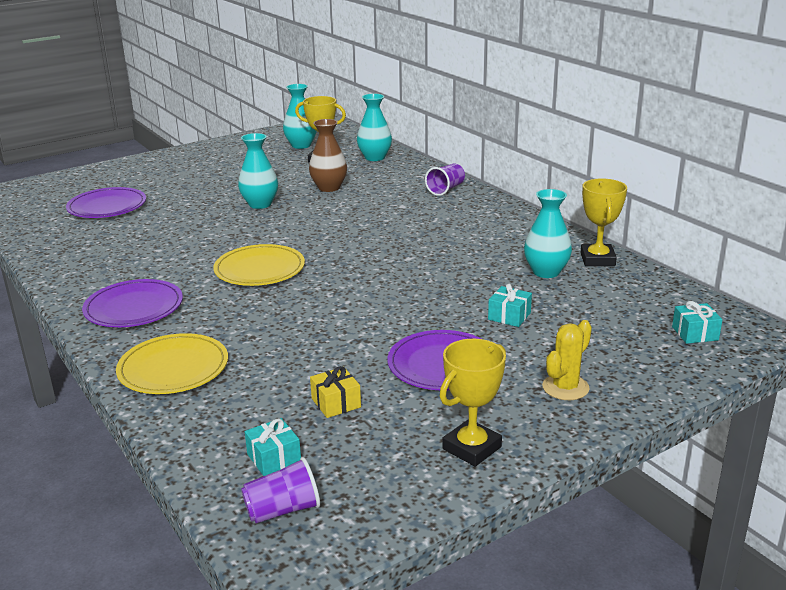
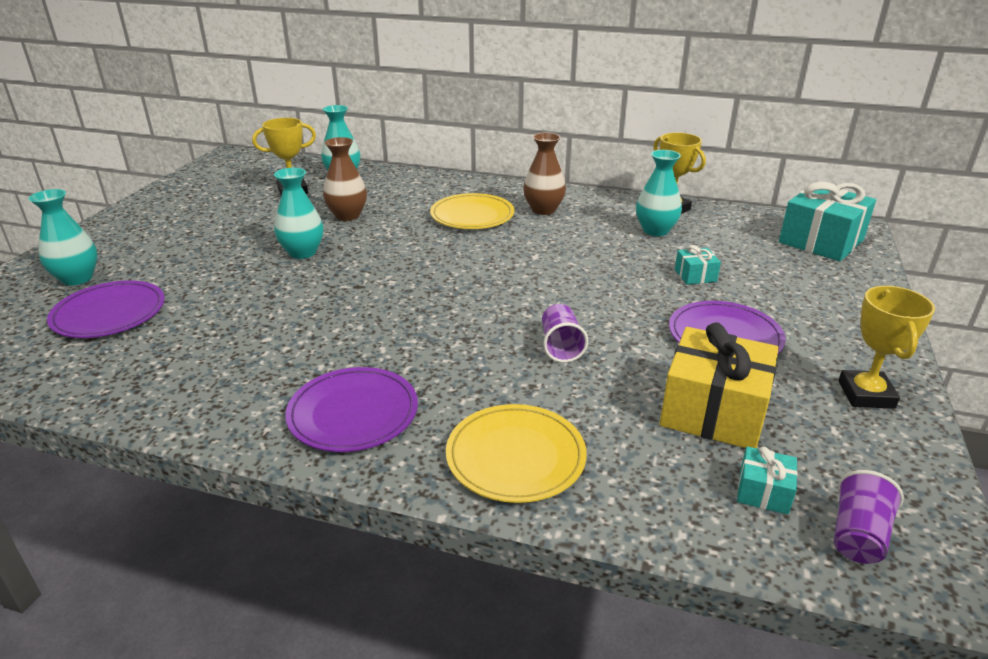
camera: 40 degrees left, 5 degrees up
yellow plate [213,244,305,286] -> yellow plate moved to [430,193,514,229]
turquoise vase [283,84,317,149] -> turquoise vase moved to [29,189,98,286]
yellow gift [310,366,361,418] -> yellow gift [660,322,779,448], size x2.15
purple cup [425,164,465,196] -> purple cup moved to [542,304,588,363]
yellow cactus [542,320,592,400] -> none
turquoise gift [672,301,723,344] -> turquoise gift [779,182,876,262], size x2.15
none -> brown vase [523,133,566,215]

